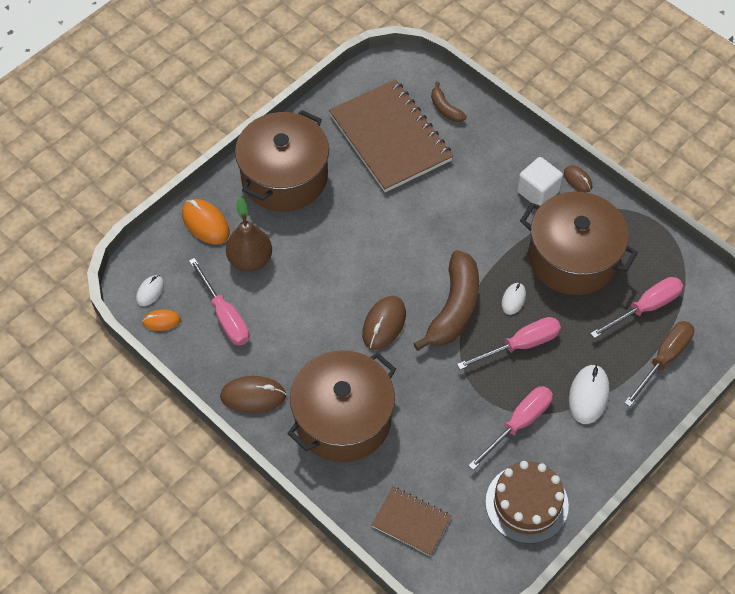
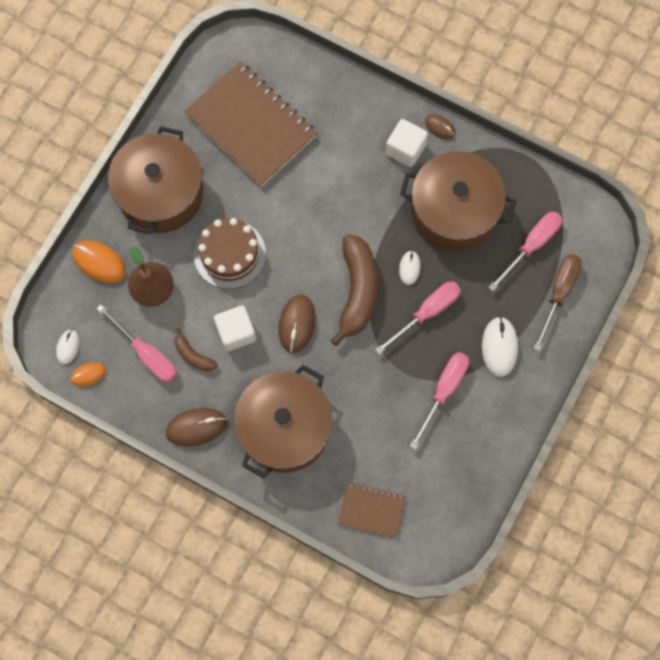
camera: 15 degrees left, 15 degrees up
brown banana [431,82,467,122] -> brown banana moved to [175,328,217,371]
brown cake [485,461,569,544] -> brown cake moved to [194,218,266,289]
none -> white cube [214,305,256,351]

